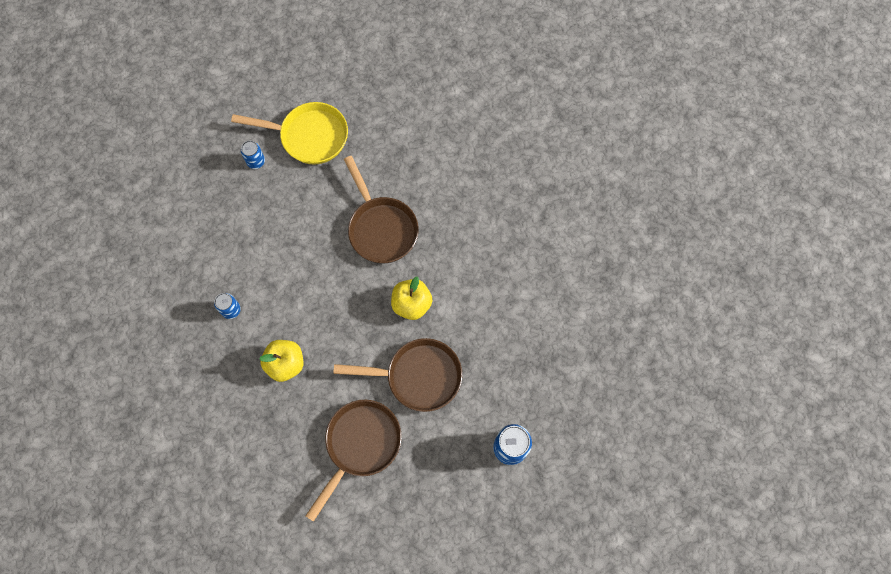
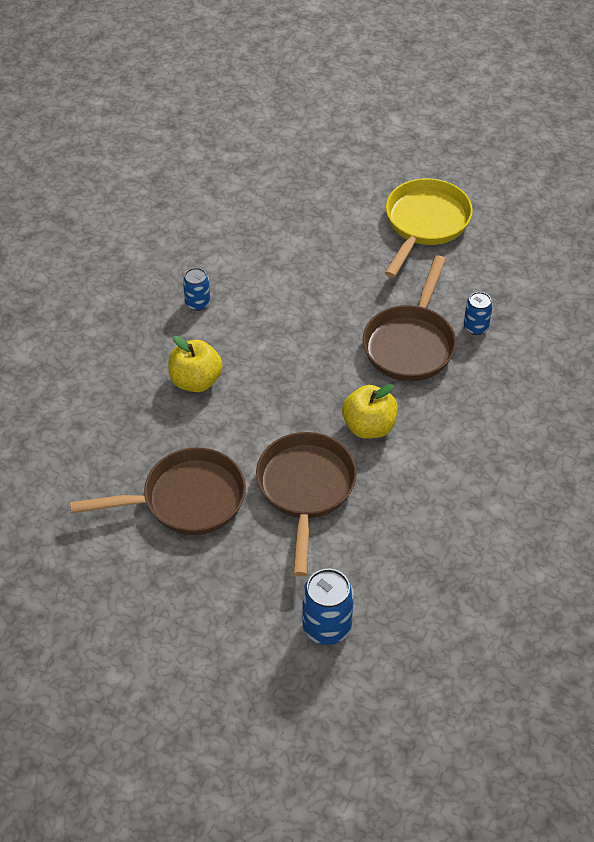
camera: 45 degrees right, 20 degrees down
yellow pan [231,102,348,165] -> yellow pan turned 120 degrees counterclockwise [385,178,473,278]
blue can [241,141,265,169] -> blue can moved to [464,292,493,335]
brown pan [333,338,462,412] -> brown pan turned 135 degrees counterclockwise [256,432,357,577]

